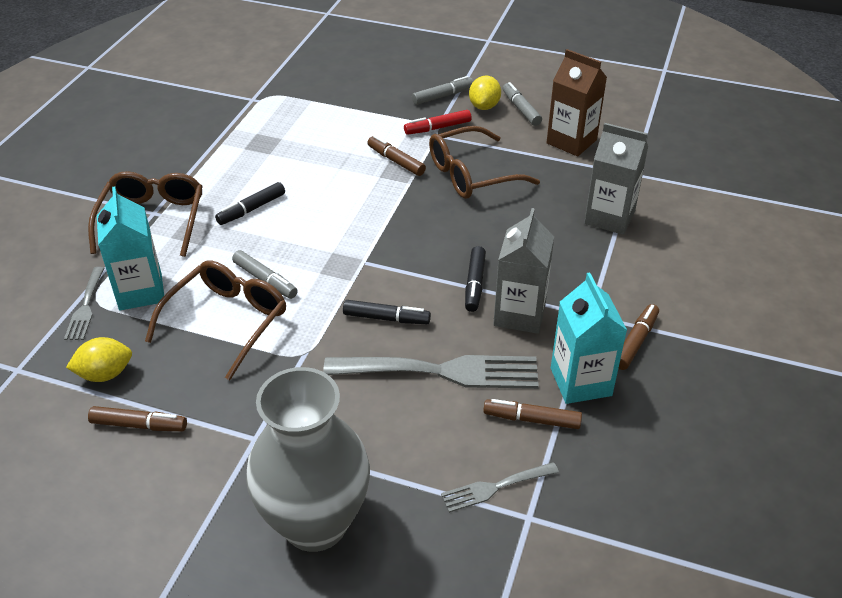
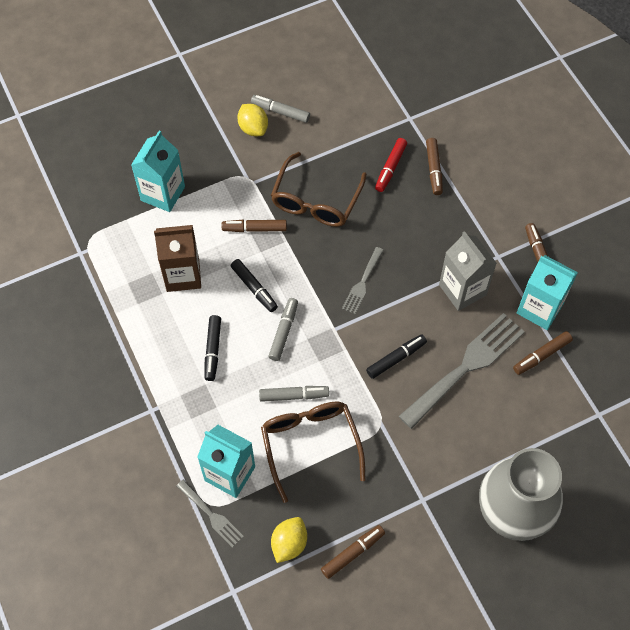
camera: 45 degrees left, 20 degrees up
brown glasses [88,171,203,257] -> none
red marker [404,110,472,135] -> red marker moved to [375,138,407,192]
grey marker [412,76,474,105] -> grey marker moved to [268,298,298,361]
grey fork [441,462,559,513] -> grey fork moved to [342,247,384,314]
black marker [465,246,486,312] -> black marker moved to [231,259,278,312]
brown carton [546,49,607,156] -> brown carton moved to [154,225,201,292]
grey carton [584,123,648,235] -> brown marker [426,138,443,195]
none -> turquoise carton [131,131,185,212]

